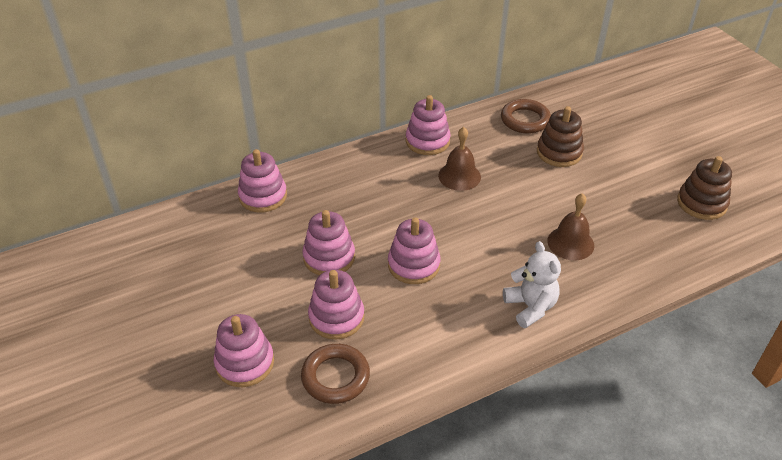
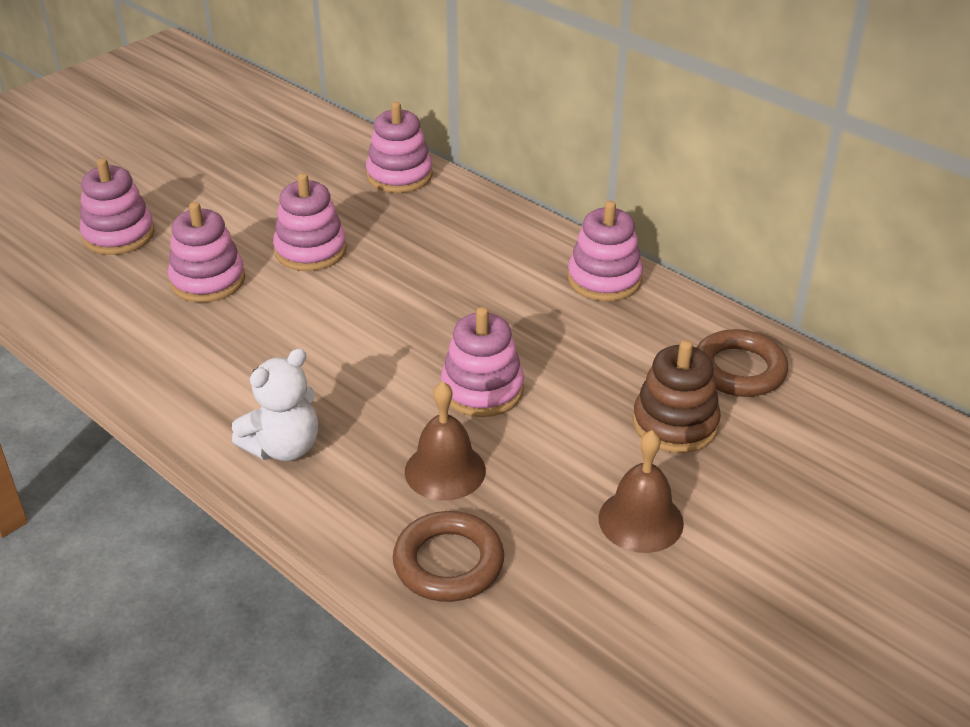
camera: 70 degrees right, 5 degrees down
brown ring [301,344,370,404] -> brown ring moved to [393,511,504,602]
pink stacking toy [388,217,441,284] -> pink stacking toy moved to [441,307,524,417]
brown bell [438,127,481,191] -> brown bell moved to [598,430,684,553]
brown stacking toy [677,156,732,220] -> none

